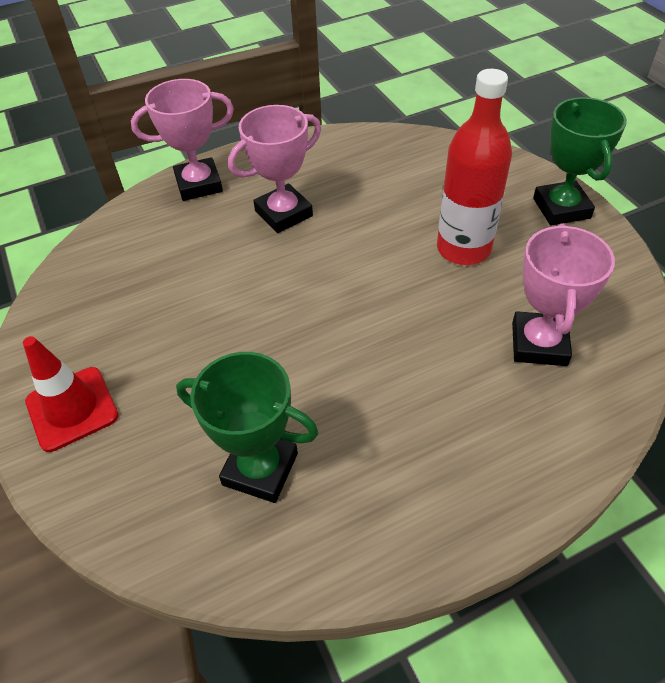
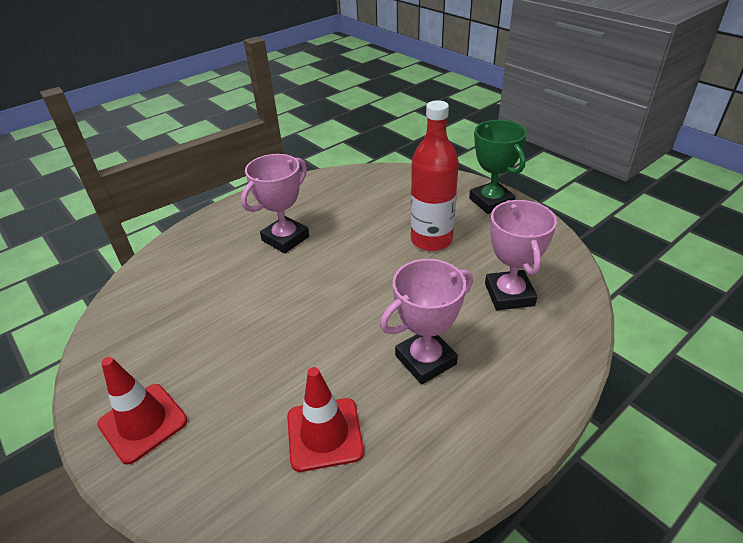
camera: 15 degrees left, 10 degrees down
pink trophy [131,79,234,201] -> pink trophy moved to [380,259,473,385]
green trophy [176,352,319,503] -> red traffic cone [287,367,364,472]

